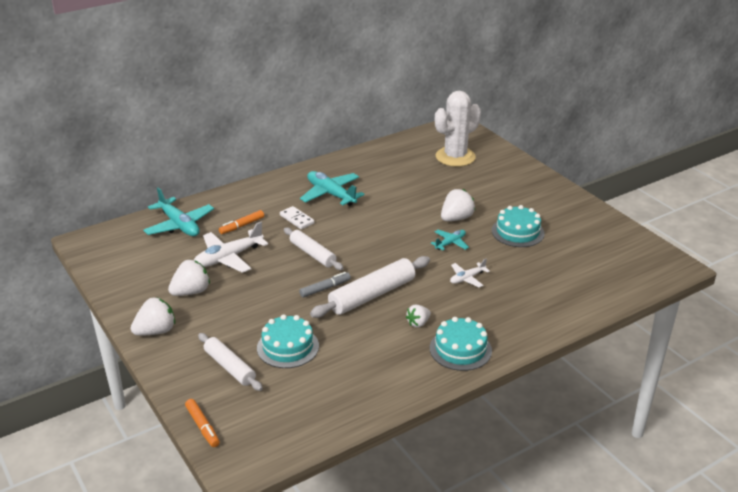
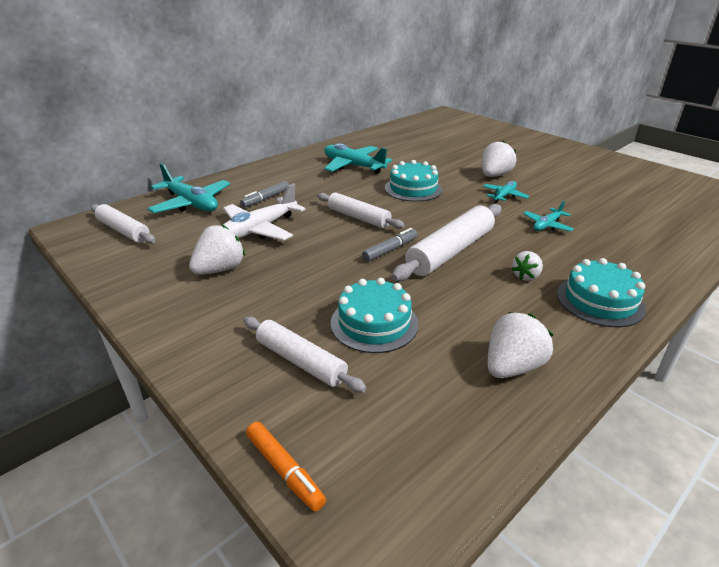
camera: 10 degrees left, 0 degrees up
white strawberry [131,297,175,336] -> white strawberry moved to [488,312,553,378]
orange marker [219,210,264,234] -> grey marker [240,181,289,208]
white domino [280,206,315,229] -> none
white cactus [435,91,481,167] -> none
white plane [450,259,490,287] -> turquoise plane [523,201,574,232]
turquoise cake [492,205,545,247] -> turquoise cake moved to [385,160,442,202]
none -> white rolling pin [91,204,156,244]

